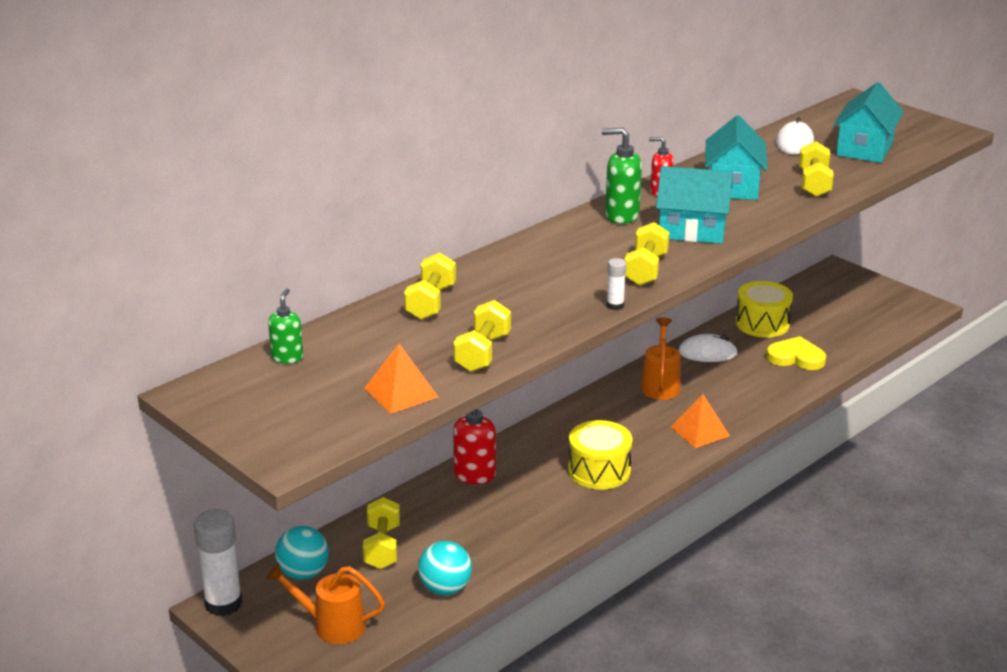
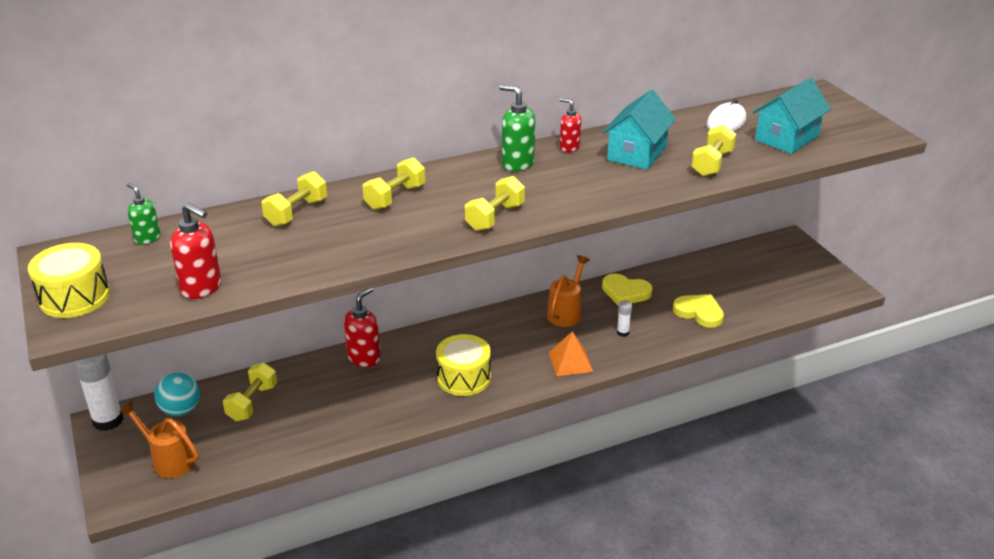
camera: 20 degrees right, 5 degrees up
green soap dispenser [268,289,303,364] -> green soap dispenser turned 75 degrees counterclockwise [127,183,161,245]
orange pyramid [364,344,438,414] -> red soap dispenser [170,203,221,299]
turquoise ball [418,541,472,595] -> none
yellow dumbbell [453,300,511,372] -> yellow dumbbell moved to [363,157,425,210]
white glue stick [607,258,626,310] -> white glue stick moved to [617,300,632,337]
turquoise house [656,166,733,244] -> none
white mouse [678,334,738,362] -> yellow heart [602,274,653,306]
yellow drum [736,281,793,338] -> yellow drum moved to [28,243,110,318]

